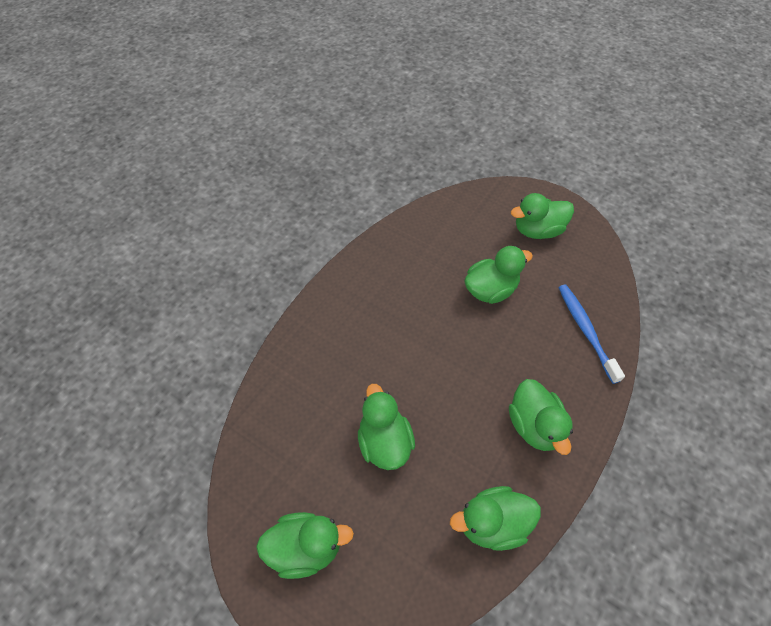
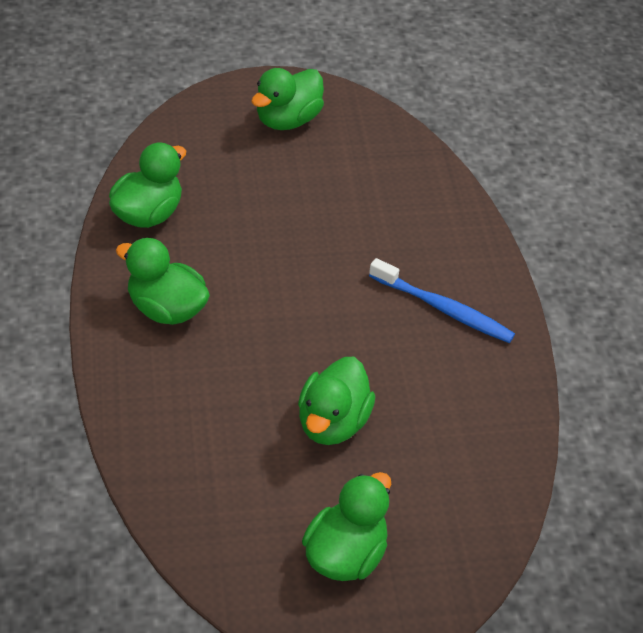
camera: 135 degrees right, 10 degrees down
green duck [358,384,415,470] -> none
blue toothbrush [558,285,625,384] -> blue toothbrush moved to [369,258,515,343]

